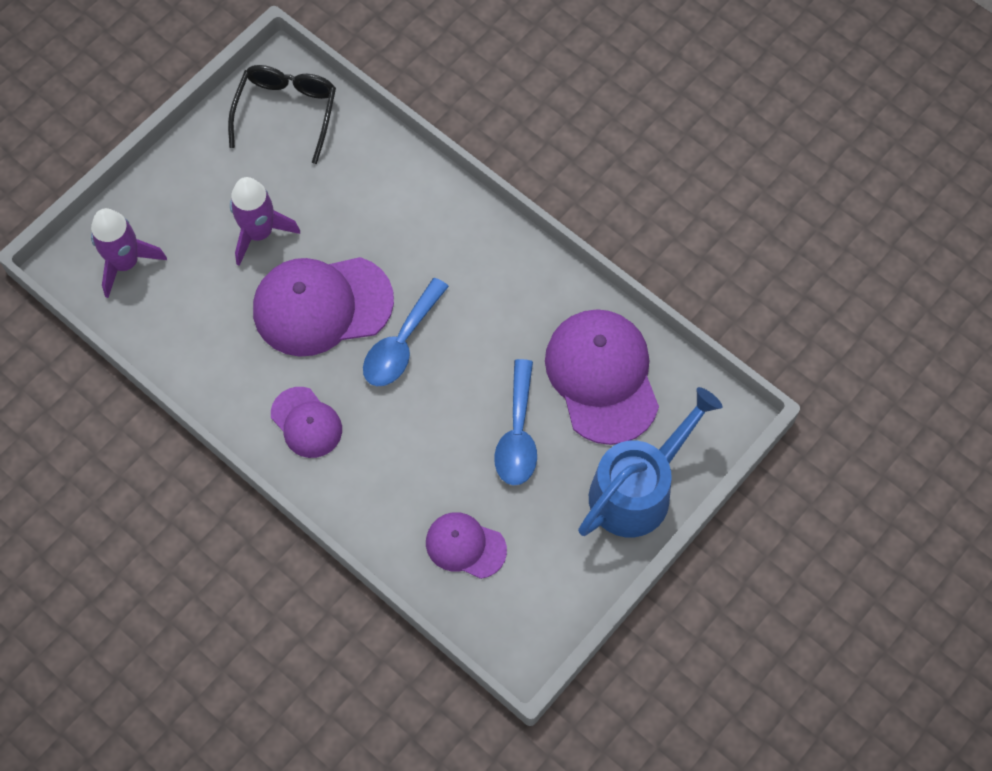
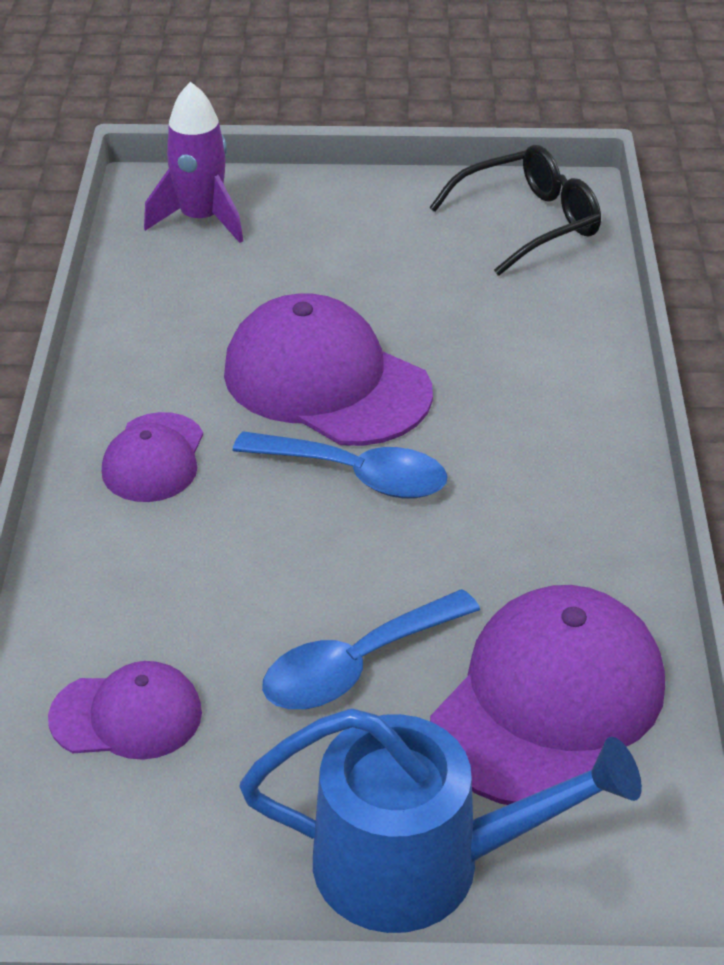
camera: 50 degrees right, 25 degrees down
purple rocket [230,177,300,266] -> none
blue spoon [363,278,449,386] -> blue spoon turned 150 degrees counterclockwise [232,431,447,499]
purple cap [426,512,507,579] -> purple cap turned 105 degrees clockwise [48,661,202,760]

